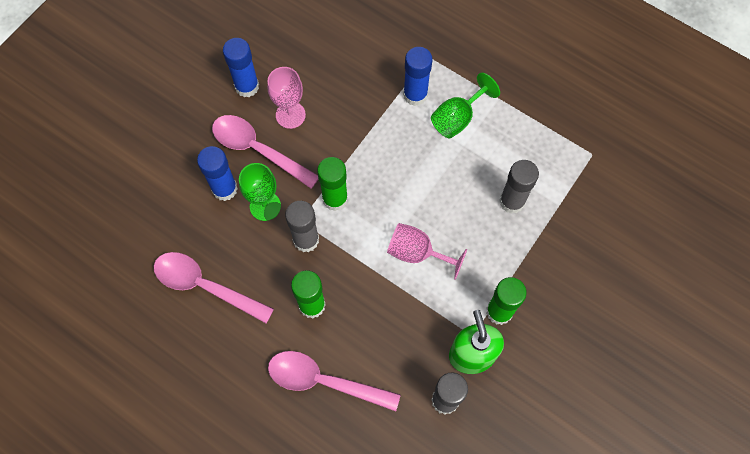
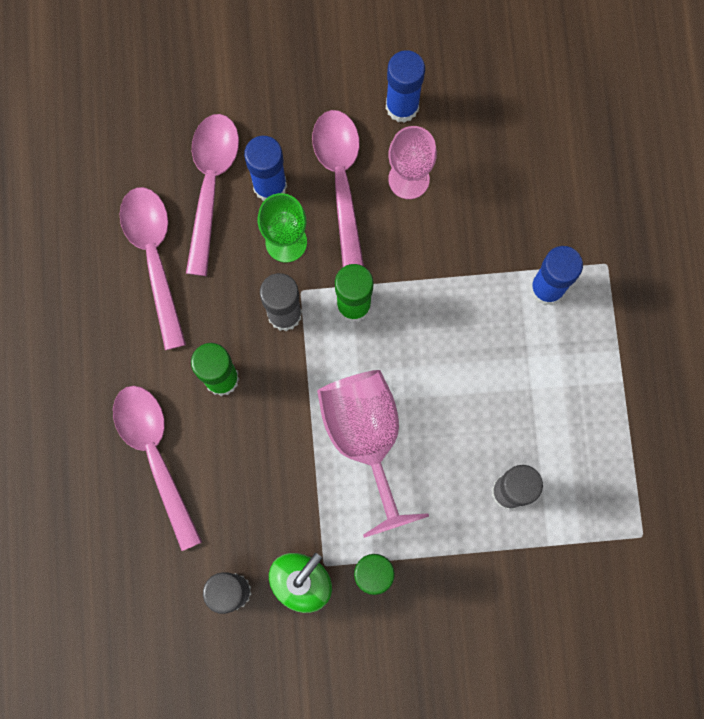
camera: 50 degrees right, 10 degrees up
pink goblet [387,223,467,280] -> pink goblet [317,370,429,538], size x1.54
green goblet [431,73,500,138] -> none
none -> pink spoon [186,114,239,276]

